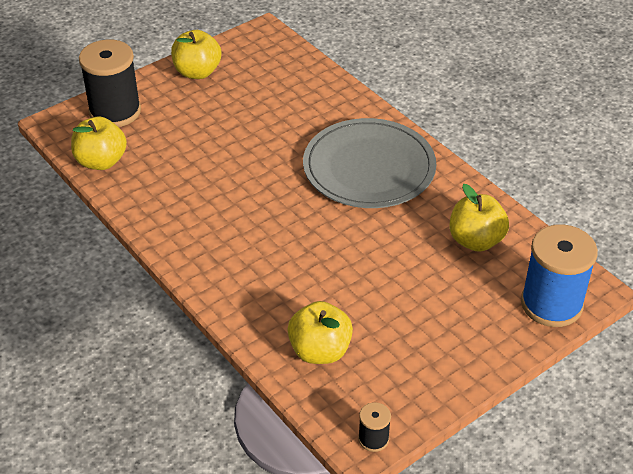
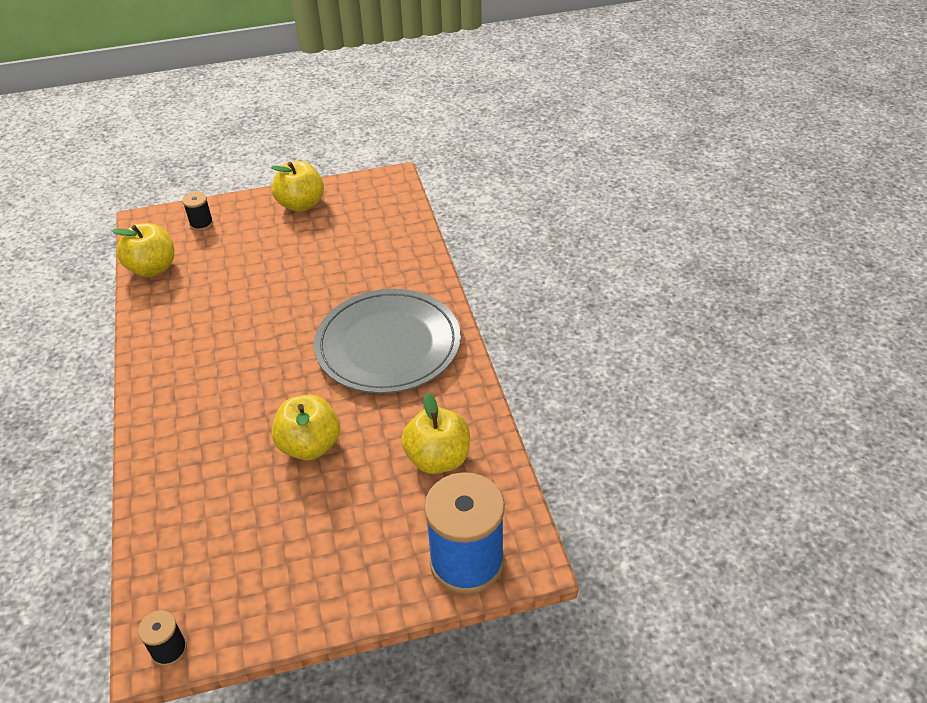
camera: 25 degrees right, 0 degrees up
black spool [79,39,141,127] -> black spool [182,192,213,231], size x0.45
yellow apple [288,301,353,364] -> yellow apple moved to [272,394,340,460]

